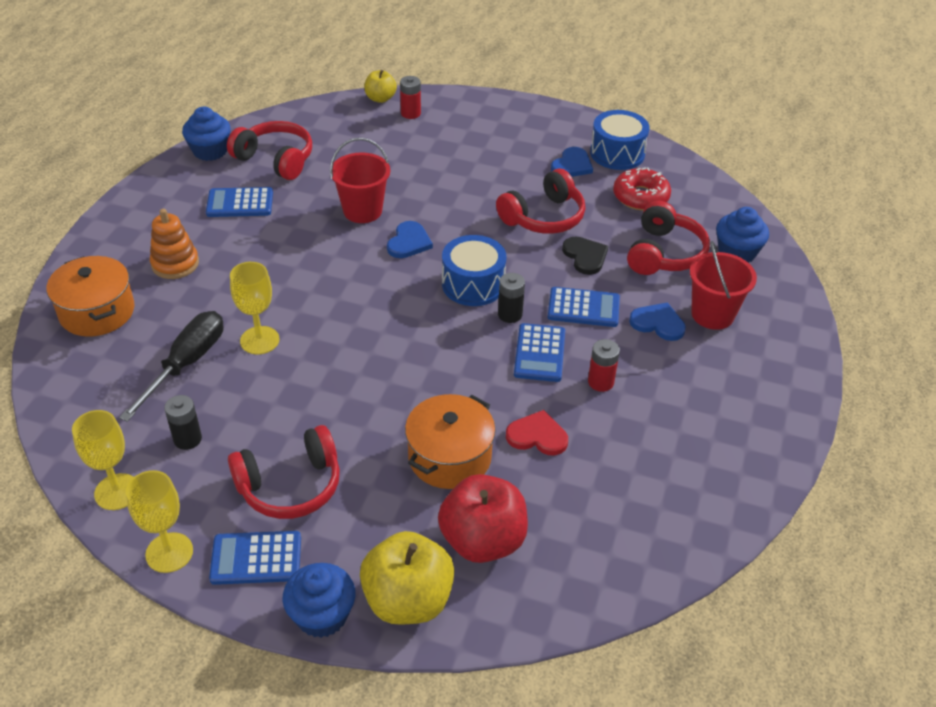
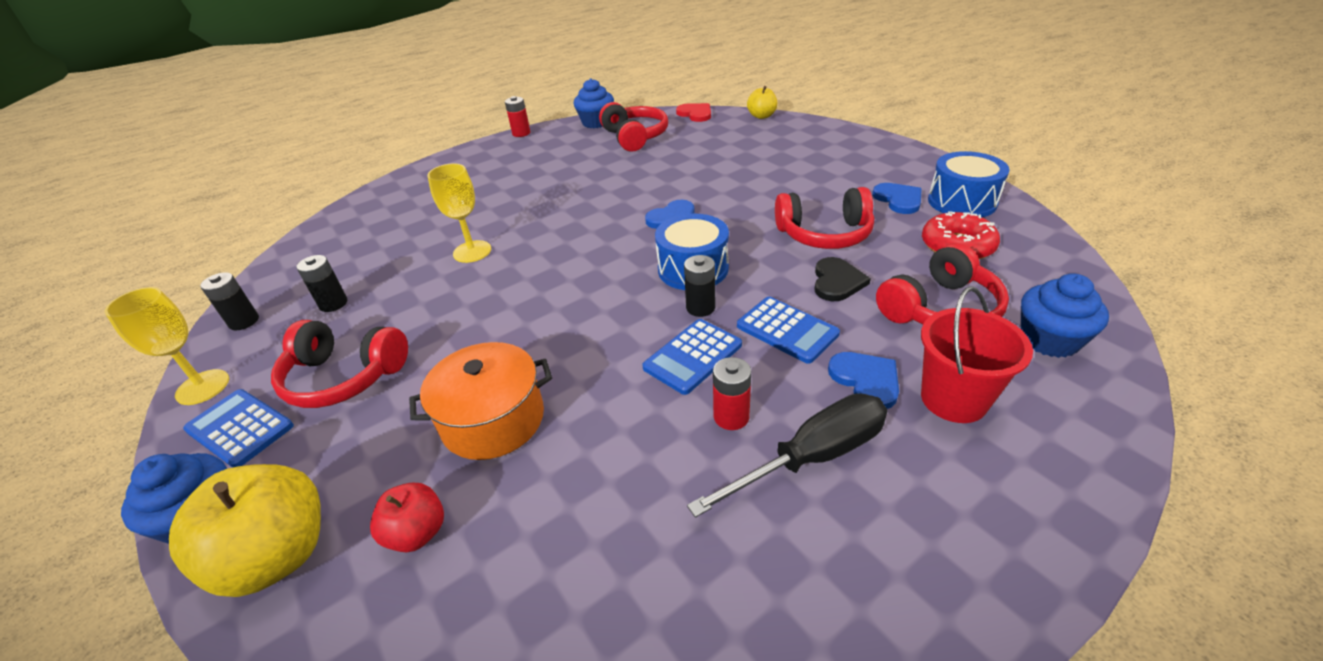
camera: 40 degrees right, 5 degrees down
orange pot [47,256,134,337] -> none
yellow goblet [72,410,134,510] -> black battery [200,272,259,330]
black screwdriver [119,311,223,422] -> black screwdriver moved to [687,393,887,518]
orange stacking toy [150,209,199,279] -> none
blue calculator [206,187,273,217] -> none
red bucket [330,138,390,223] -> none
red battery [400,76,421,119] -> red battery moved to [505,96,530,137]
red apple [438,474,528,563] -> red apple [370,483,444,552], size x0.56
red heart [506,410,568,455] -> red heart moved to [676,103,711,122]
blue heart [551,147,593,177] -> blue heart turned 90 degrees counterclockwise [872,183,922,214]

